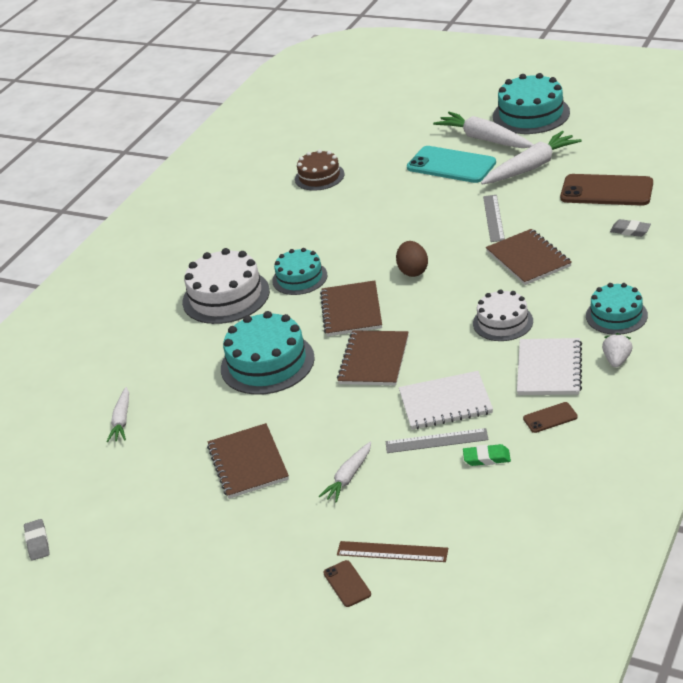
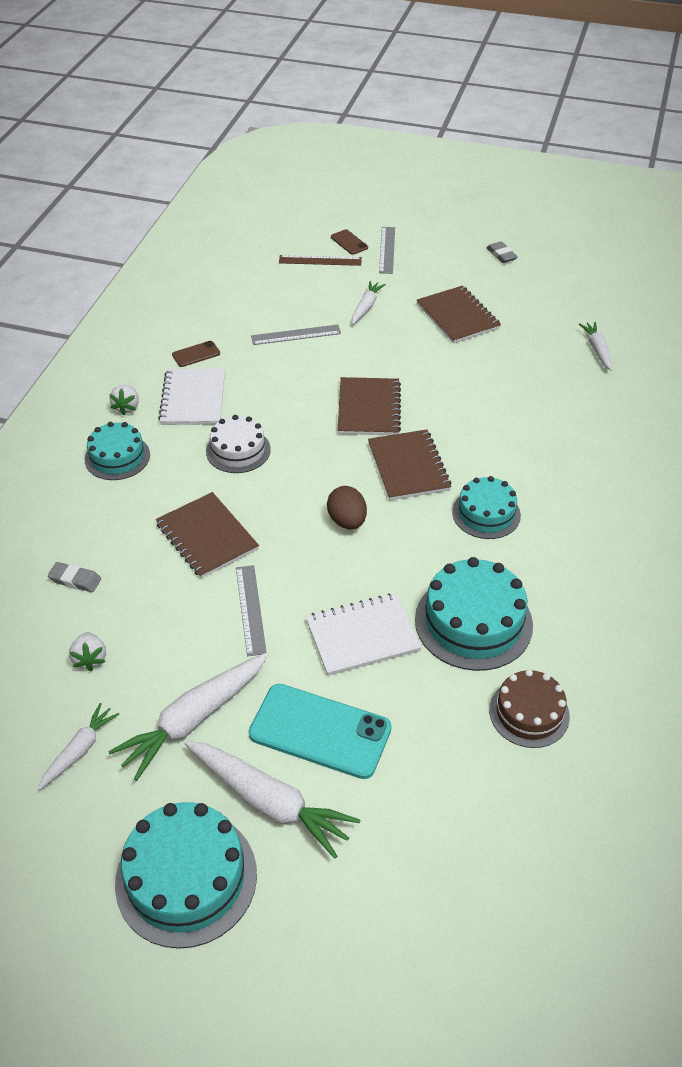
camera: 165 degrees right, 10 degrees up
grey eraser [24,519,50,561] -> grey eraser moved to [486,241,518,263]
white cake [182,248,270,324] -> none
turquoise cake [221,311,315,395] -> turquoise cake moved to [415,557,533,671]
white notebook [399,371,493,430] -> white notebook moved to [306,593,422,676]
green eraser [463,444,511,466] -> none
brown phone [560,174,653,206] -> white strawberry [69,632,106,671]
none -> white carrot [38,703,119,790]
none -> grey ruler [379,227,395,274]

